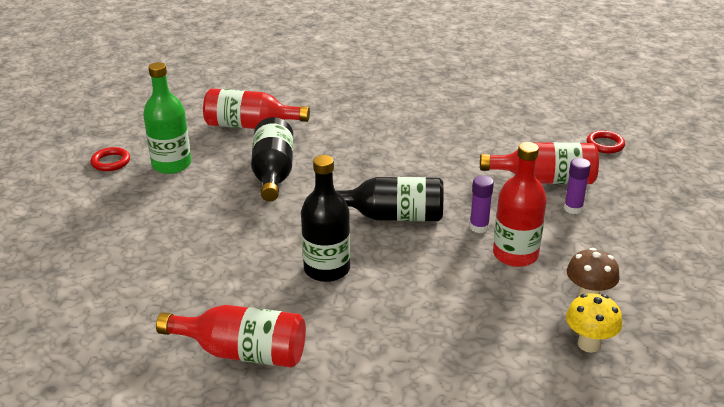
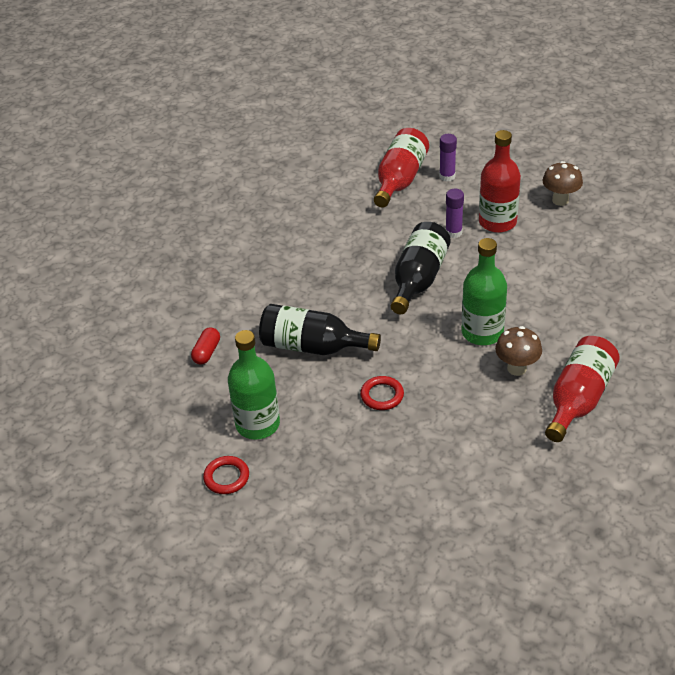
camera: 70 degrees left, 10 degrees up
red bottle [203,88,310,129] -> red capsule [191,327,220,364]
black bottle [301,155,350,282] -> green bottle [462,238,507,345]
yellow mushroom [566,293,622,353] -> none
red ring [587,130,625,153] -> red ring moved to [360,376,404,410]
none -> brown mushroom [495,326,542,376]

